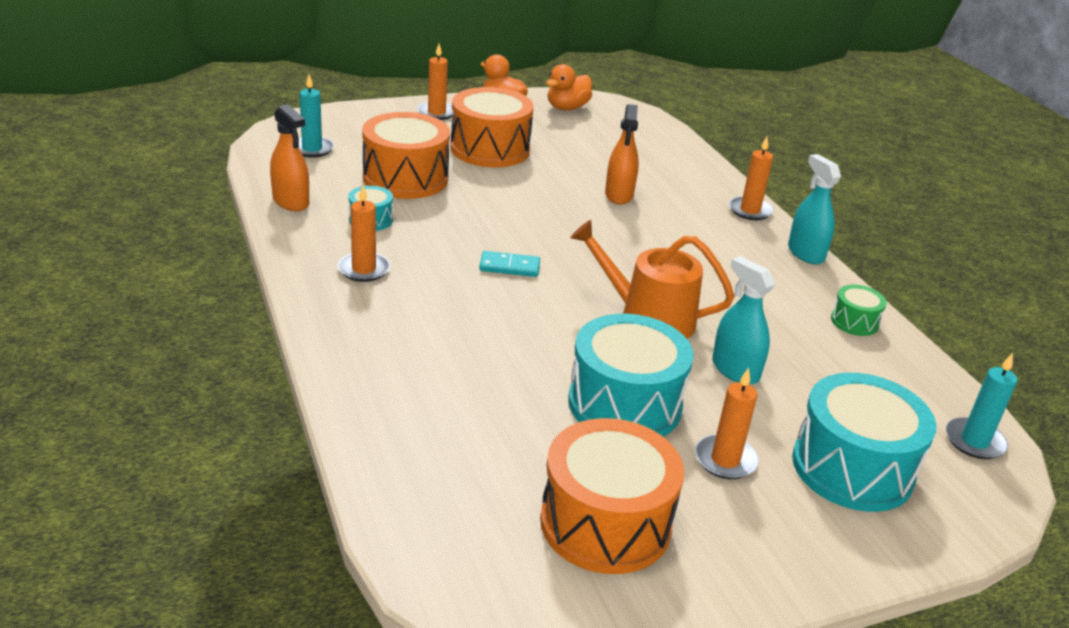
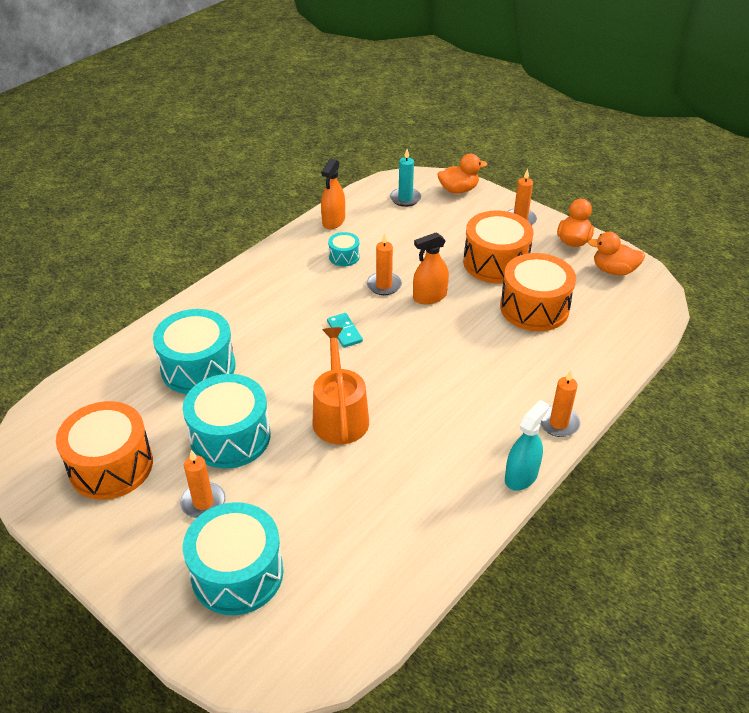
camera: 65 degrees right, 10 degrees up
orange candle [338,186,390,282] -> orange candle moved to [367,233,402,295]
orange drum [362,112,450,199] -> orange drum moved to [500,253,576,331]
orange spray bottle [605,104,639,205] -> orange spray bottle moved to [413,232,449,304]
turquoise spray bottle [712,256,775,385] -> none
green drum [831,285,887,336] -> none
turquoise candle [946,353,1017,459] -> none
none -> turquoise drum [153,309,236,394]
none -> orange duck [437,154,487,193]

